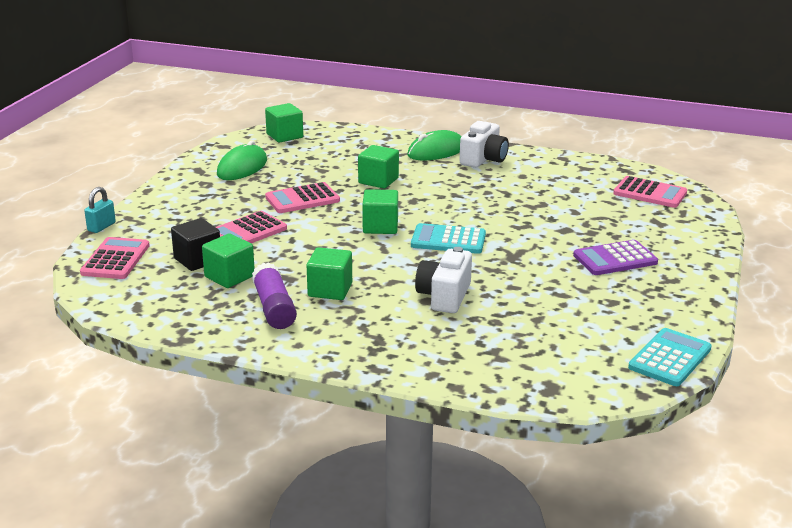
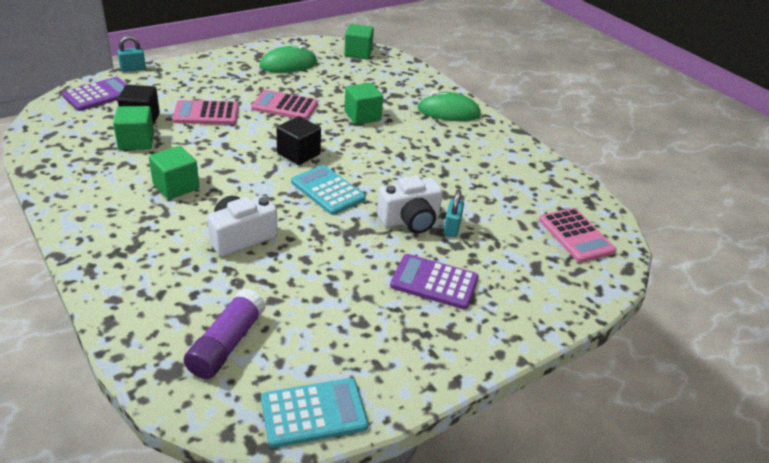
camera: 35 degrees right, 10 degrees up
pink calculator [80,237,150,279] -> purple calculator [62,77,127,111]
purple glue stick [252,262,297,329] -> purple glue stick moved to [184,289,266,379]
green cube [362,189,398,234] -> black cube [277,116,321,165]
white camera [459,121,509,168] -> white camera moved to [377,176,443,234]
none -> turquoise padlock [443,190,464,238]

